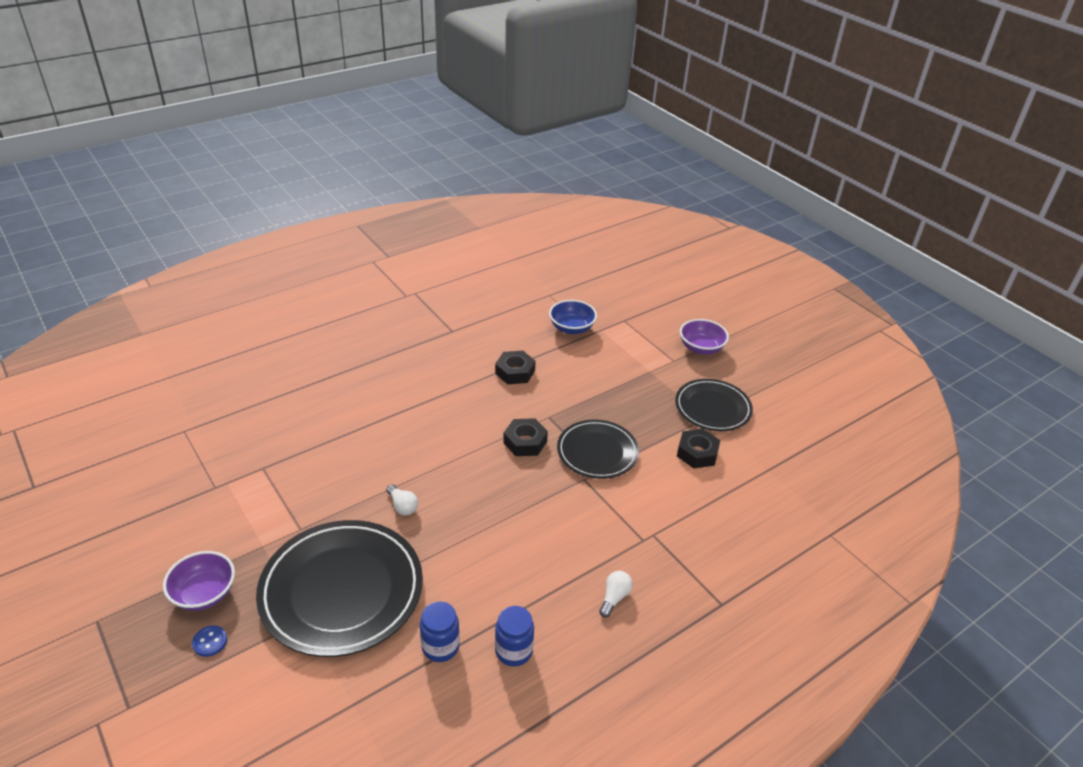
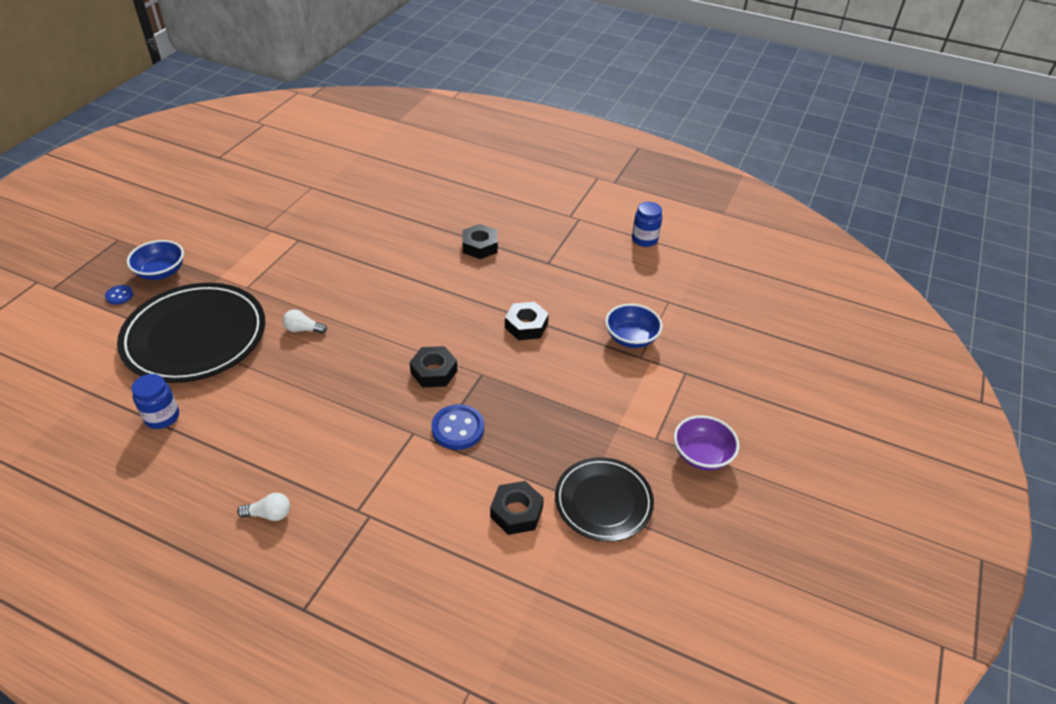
camera: 60 degrees right, 5 degrees up
purple bowl [163,551,235,611] -> blue bowl [127,240,184,280]
white light bulb [386,484,418,516] -> white light bulb turned 75 degrees clockwise [283,309,327,334]
blue jar [495,606,534,666] -> blue jar moved to [632,202,662,247]
black plate [557,419,639,479] -> blue button [432,404,484,450]
none -> black nut [462,224,498,259]

